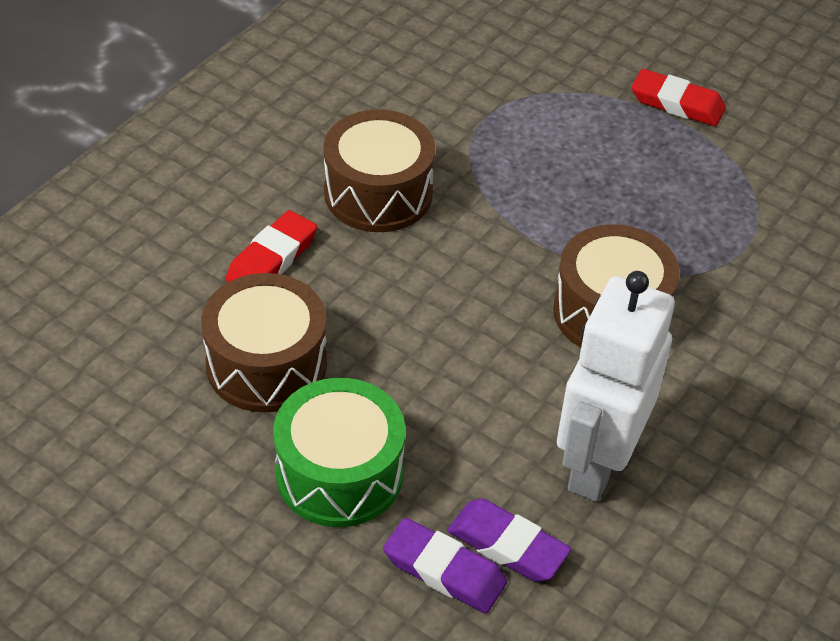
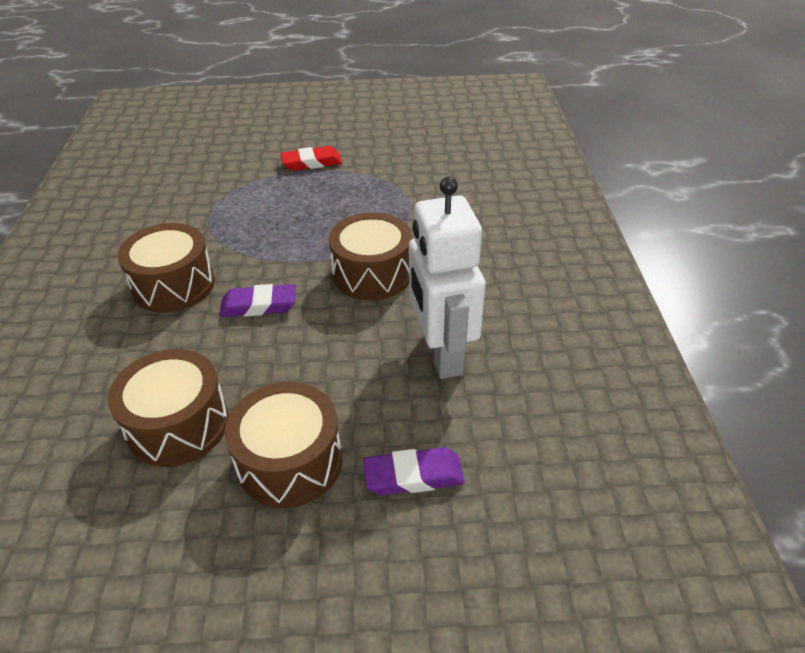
camera: 35 degrees left, 5 degrees down
red eraser [226,210,317,282] -> none
green drum [273,378,405,527] -> brown drum [225,382,342,508]
purple eraser [447,498,571,582] -> purple eraser moved to [219,284,296,317]

